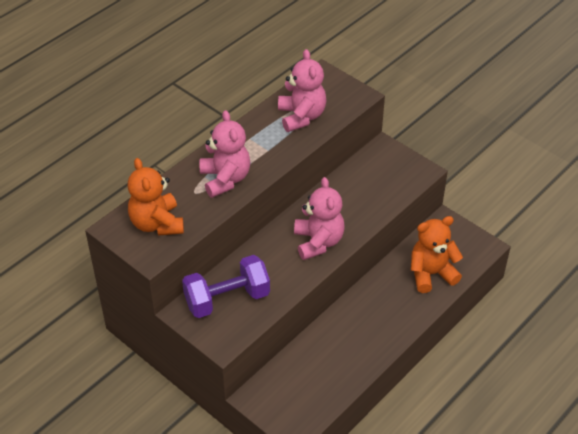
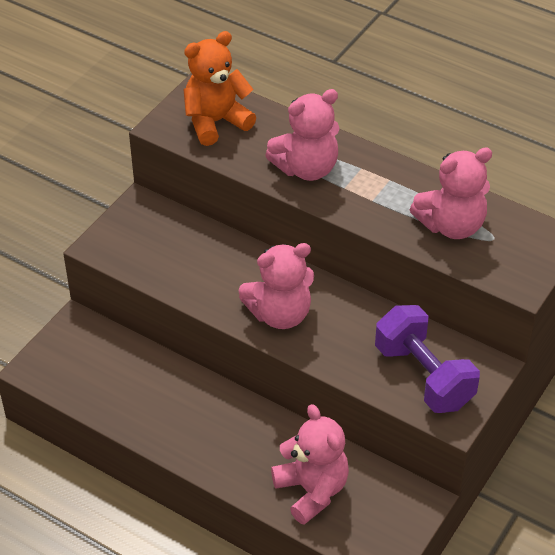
camera: 80 degrees right, 0 degrees up
purple dumbbell [182,255,270,318] -> purple dumbbell moved to [375,305,480,413]
orange teddy bear [411,216,463,293] -> pink teddy bear [271,404,349,525]

